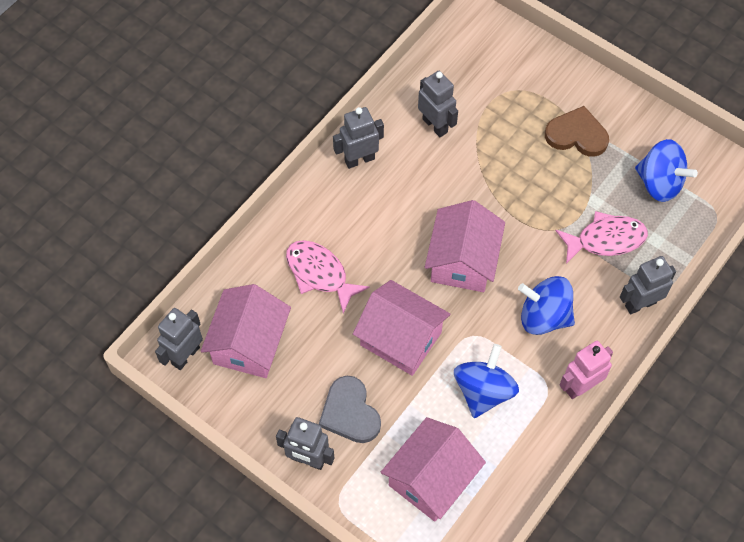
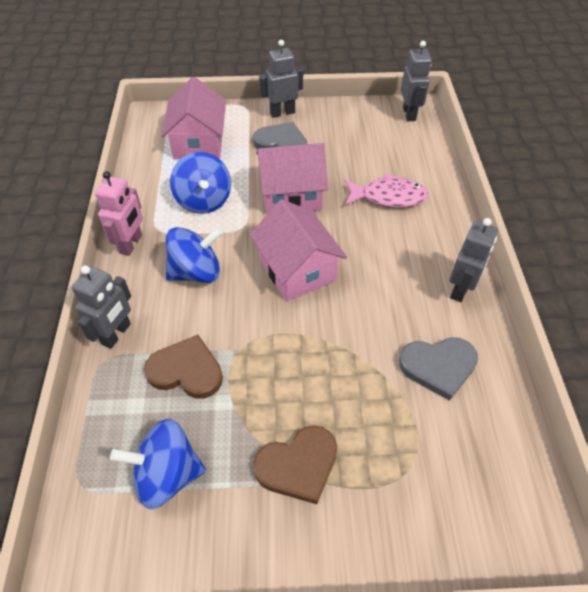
camera: 140 degrees right, 10 degrees down
pink house [201,284,291,378] -> none
grey robot [418,71,458,137] -> grey heart [399,337,478,401]
pink fish [556,211,648,264] -> brown heart [144,335,223,399]

